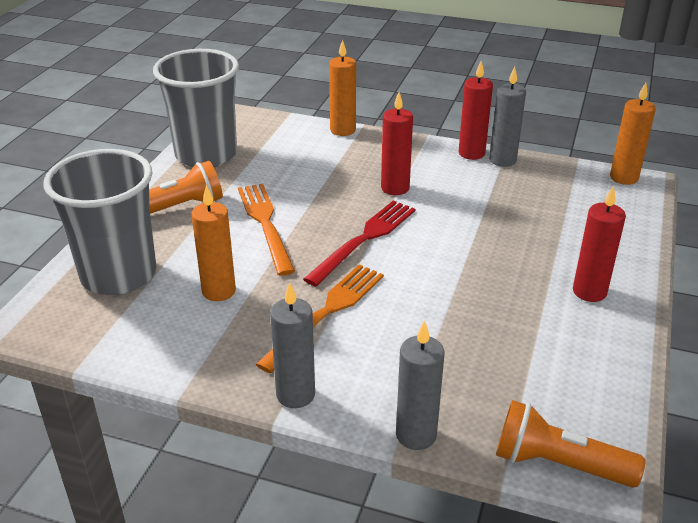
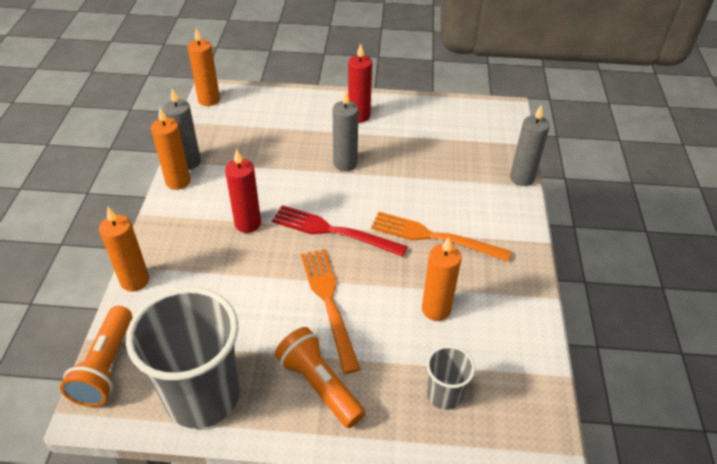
camera: 105 degrees left, 10 degrees up
grey cup [43,149,157,295] -> grey cup [426,345,475,410], size x0.48
orange fork [238,184,295,276] -> orange fork turned 105 degrees clockwise [301,249,360,374]
grey candle [270,282,315,408] -> grey candle moved to [332,89,358,171]
red candle [458,61,493,160] -> orange candle [151,108,191,190]
orange flashlight [496,400,645,488] -> orange flashlight moved to [60,306,132,407]

